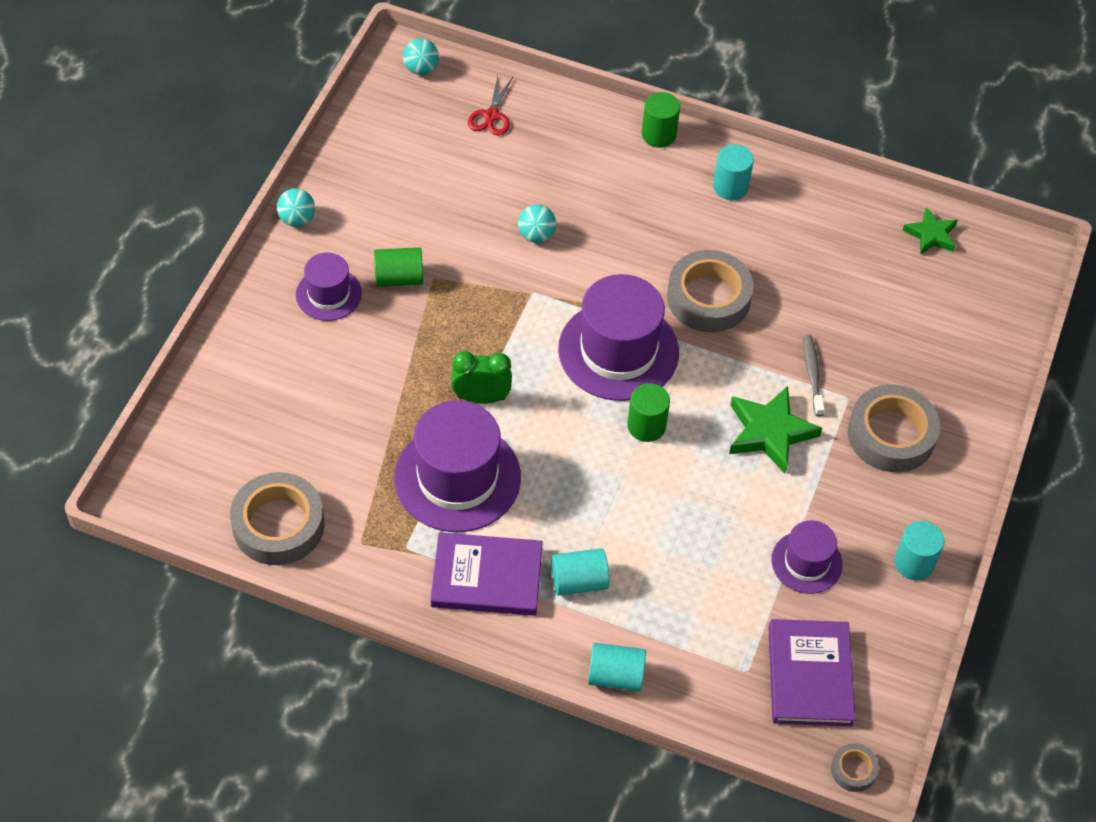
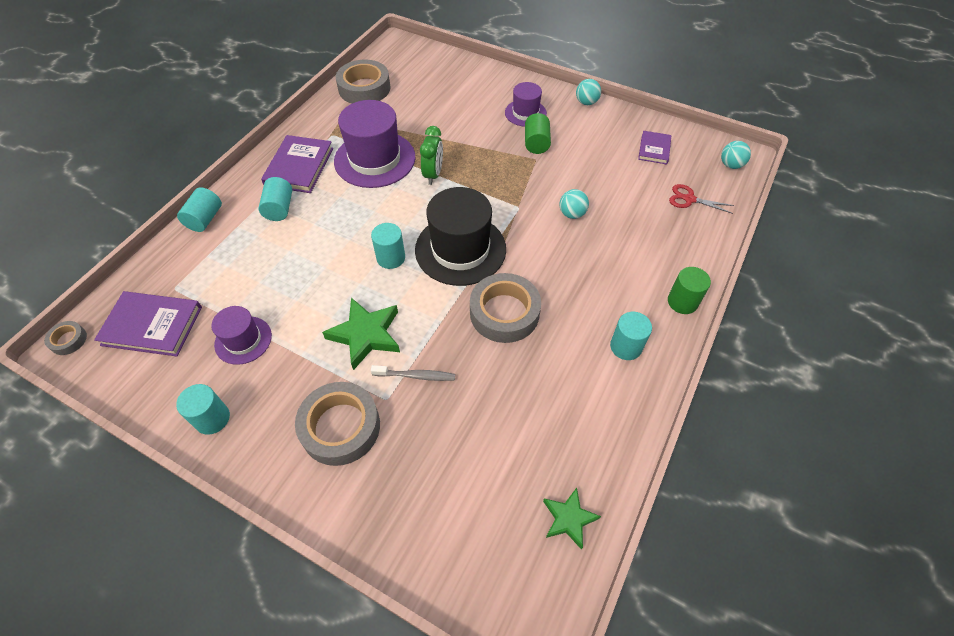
camera: 100 degrees right, 0 degrees up
purple hat [558,274,679,401] -> black hat [415,187,506,286]
green cylinder [627,383,670,442] -> turquoise cylinder [371,223,405,269]
none -> purple book [638,131,671,165]

